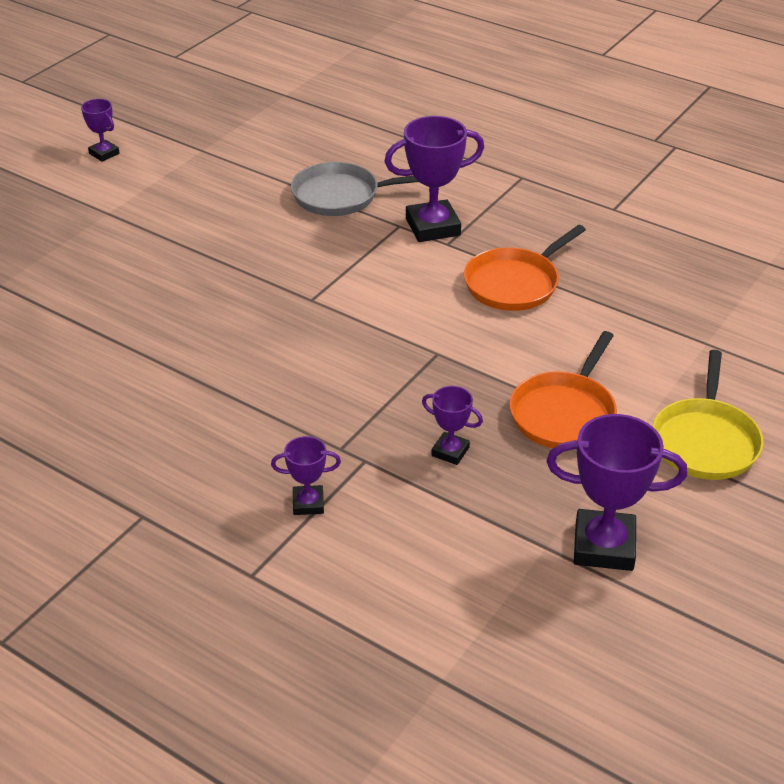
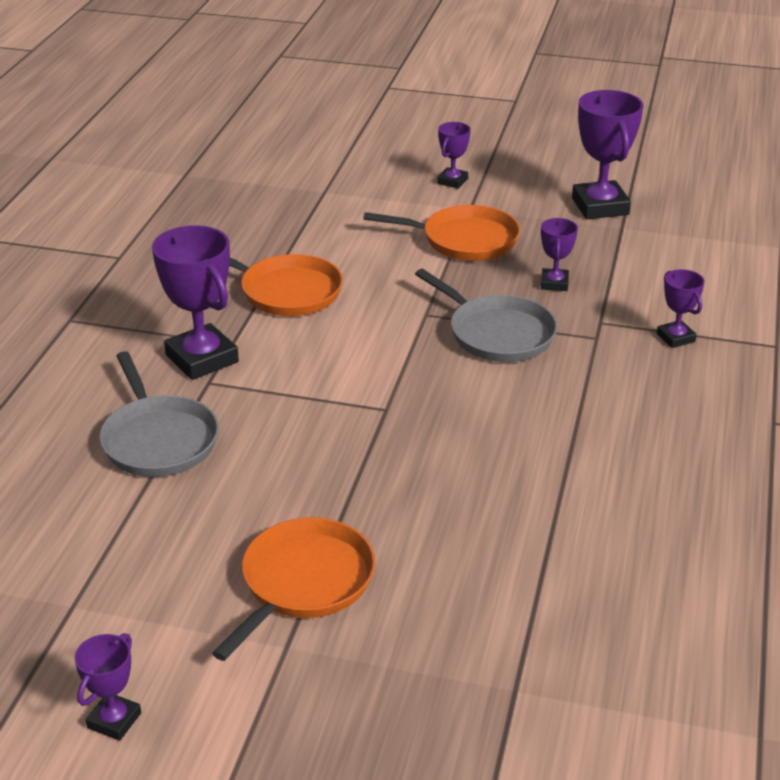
camera: 110 degrees left, 5 degrees down
yellow pan [652,350,764,480] -> purple trophy [437,122,471,189]
none -> orange pan [212,517,375,661]
none -> grey pan [415,269,557,362]

